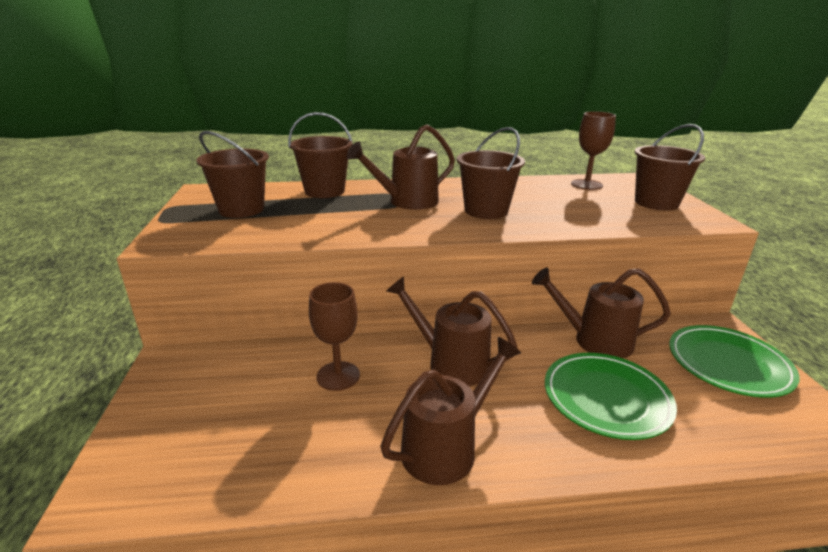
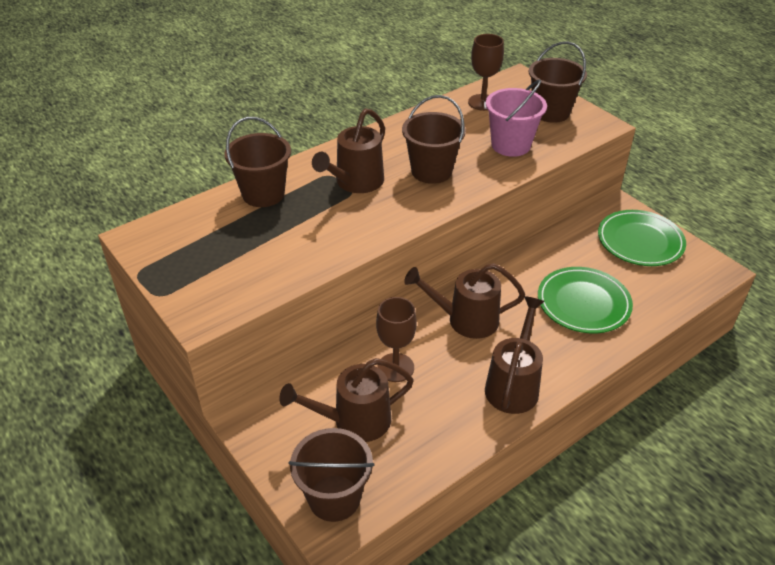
camera: 30 degrees left, 15 degrees up
brown bucket [196,131,269,218] -> brown bucket moved to [289,428,374,522]
brown watering can [532,268,671,358] -> brown watering can moved to [279,358,414,442]
none -> pink bucket [486,80,547,157]

